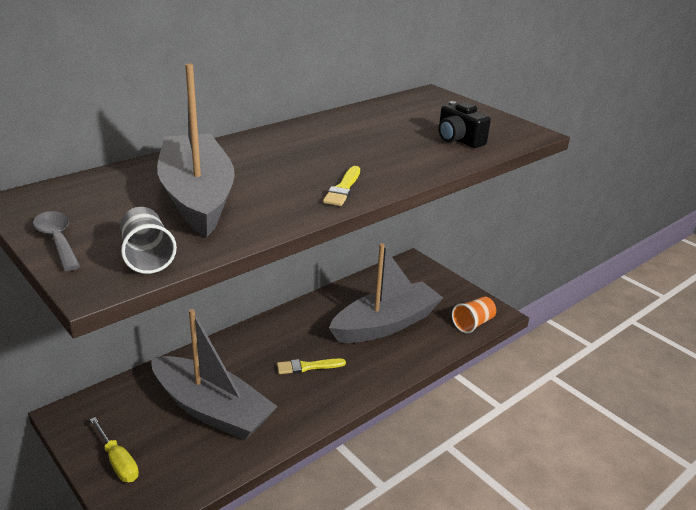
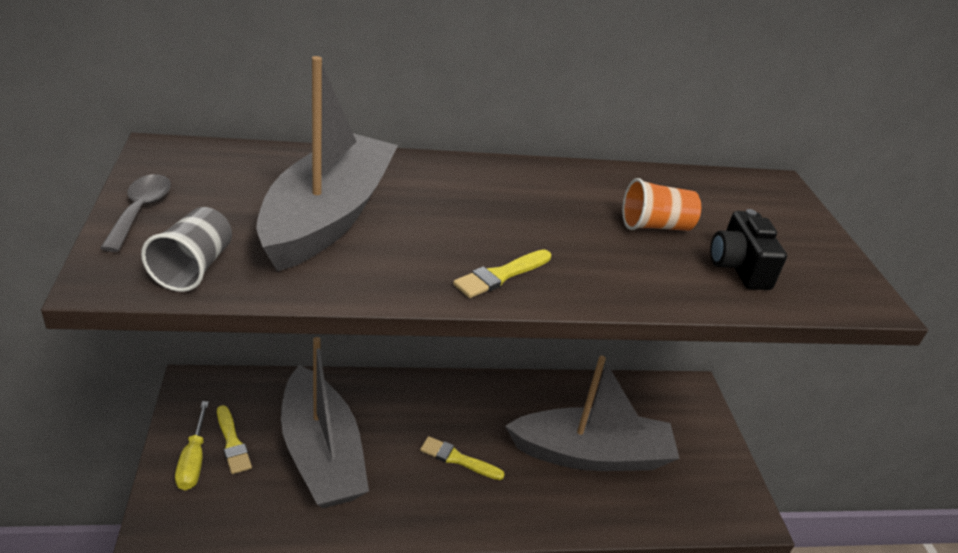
camera: 30 degrees right, 5 degrees up
orange cup [452,296,496,333] -> orange cup moved to [622,178,701,231]
none -> yellow brush [217,405,252,474]

